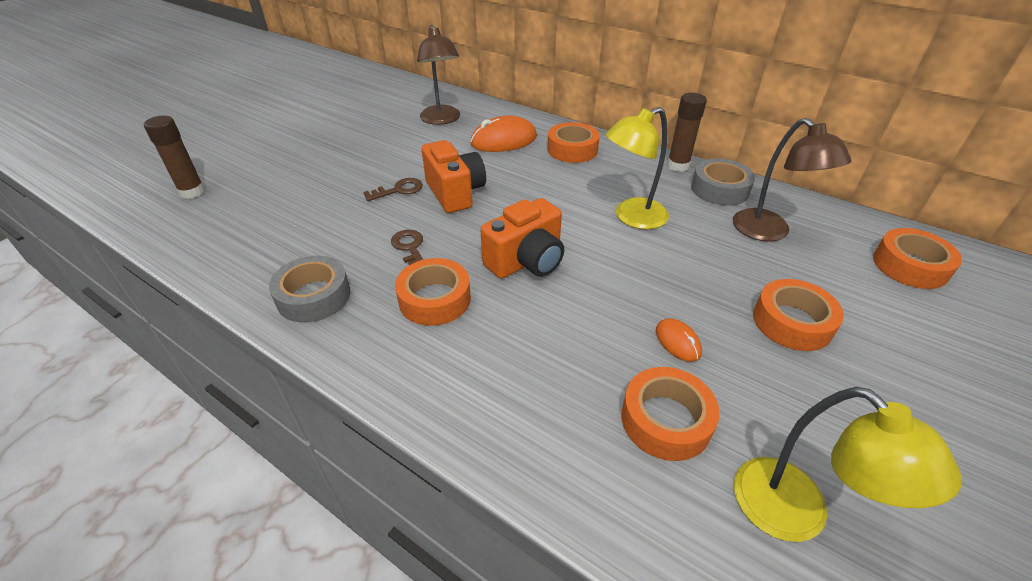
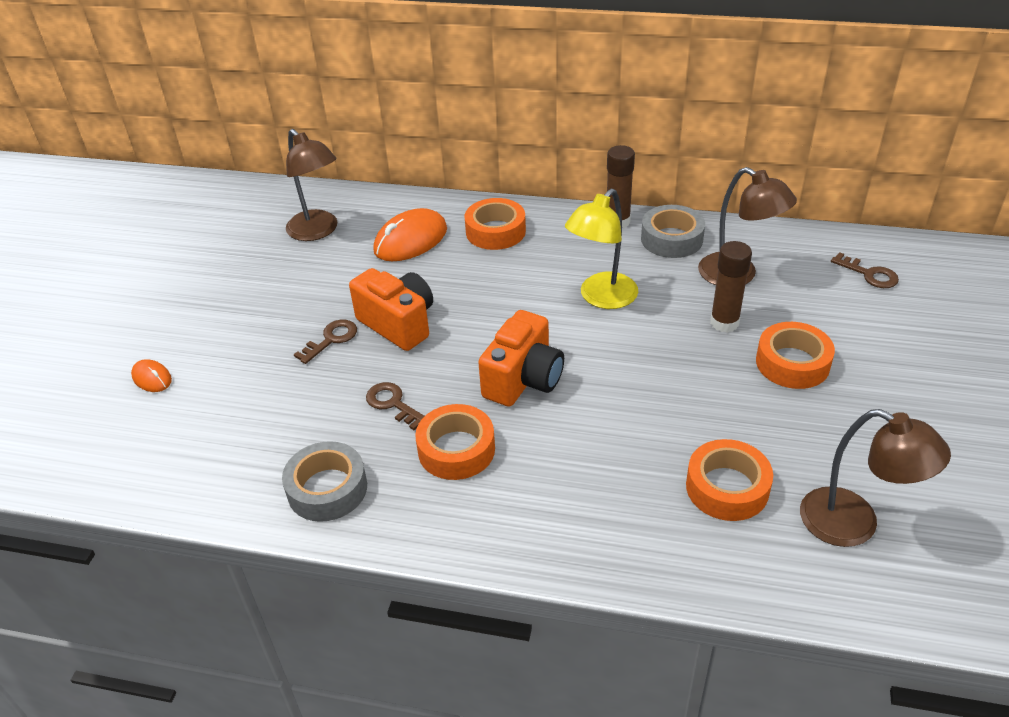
camera: 20 degrees left, 0 degrees up
brown glue stick [144,116,205,199] -> brown glue stick moved to [710,241,752,332]
orange mouse [656,318,702,362] -> orange mouse moved to [131,359,172,392]
yellow lamp [734,387,962,542] -> brown lamp [800,409,951,547]
orange tape [873,228,962,289] -> brown key [831,252,899,288]

